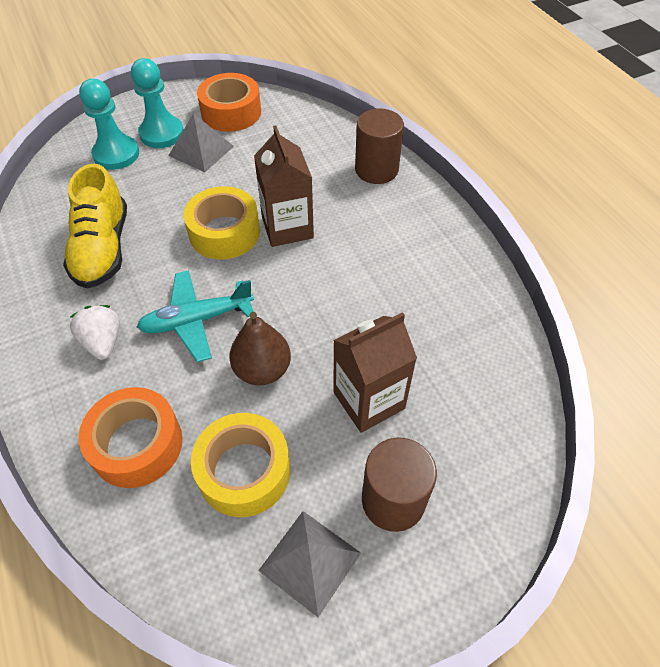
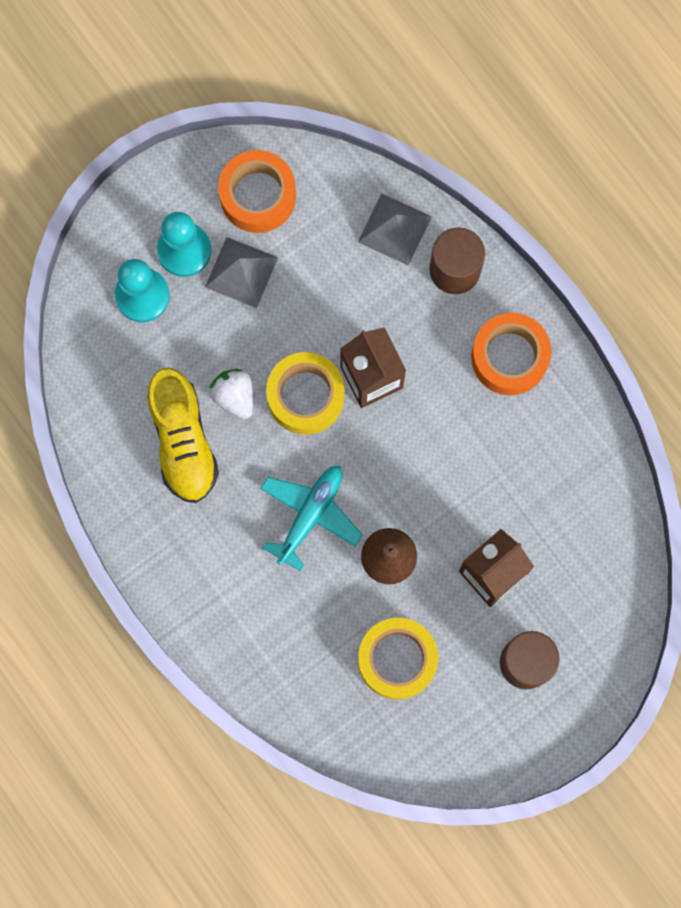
camera: 10 degrees left, 25 degrees up
white strawberry [70,305,120,360] -> white strawberry moved to [209,369,253,419]
orange tape [79,387,182,488] -> orange tape moved to [471,313,551,395]
turquoise plane [137,270,254,362] -> turquoise plane turned 150 degrees clockwise [260,466,363,572]
grey pyramid [258,511,361,617] -> grey pyramid moved to [358,193,432,265]

